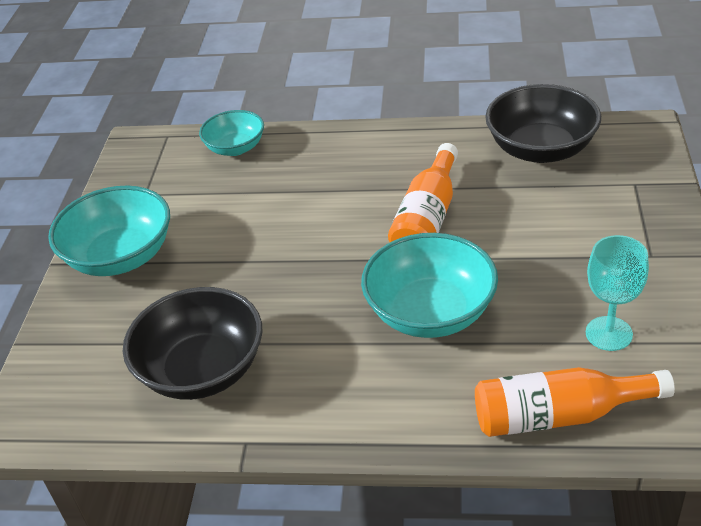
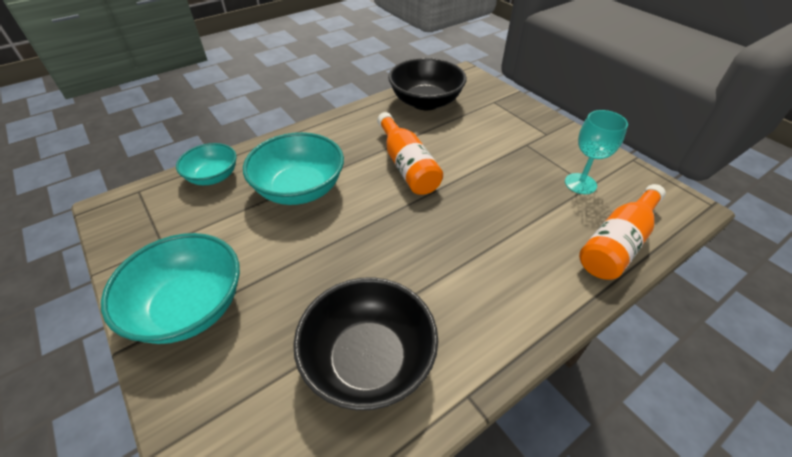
camera: 45 degrees left, 5 degrees up
turquoise bowl [361,233,498,338] -> turquoise bowl moved to [243,132,344,205]

